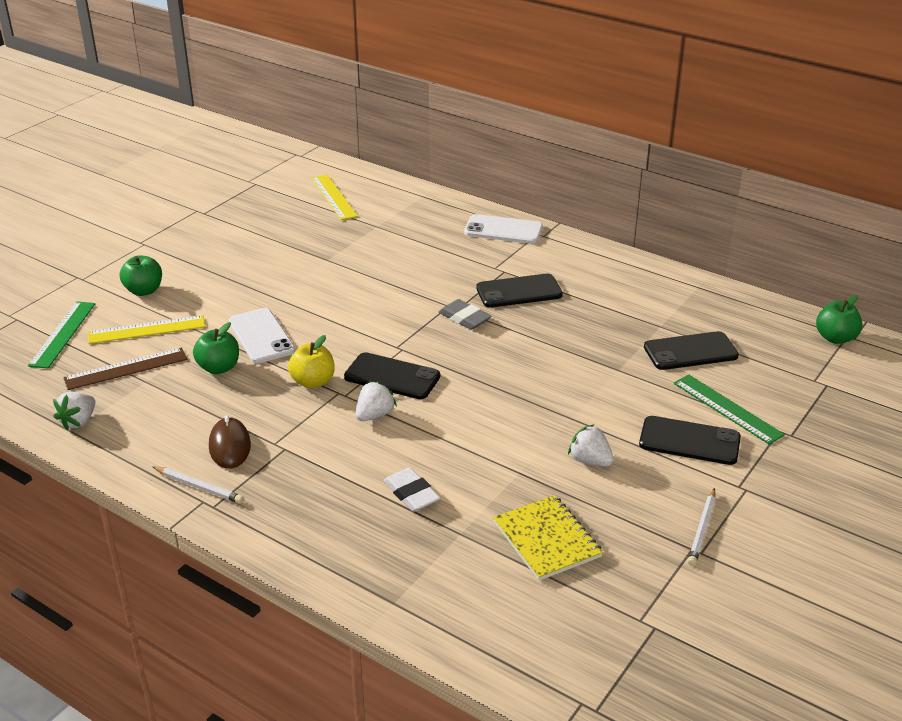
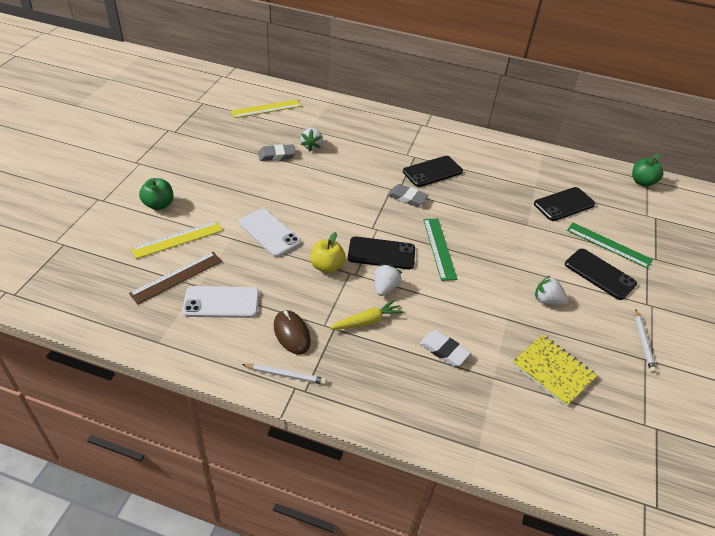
camera: 20 degrees left, 10 degrees up
green ruler [28,301,95,368] -> green ruler moved to [423,219,457,281]
white strawberry [53,391,95,431] -> white strawberry moved to [300,128,323,151]
green apple [193,322,239,374] -> none
yellow ruler [311,175,358,220] -> yellow ruler turned 75 degrees counterclockwise [231,100,302,118]
white phone [464,214,543,244] -> white phone moved to [182,286,259,318]
black phone [639,416,741,465] -> black phone turned 45 degrees clockwise [565,249,637,300]
none -> grey eraser [258,144,296,161]
none -> yellow carrot [330,300,404,330]

